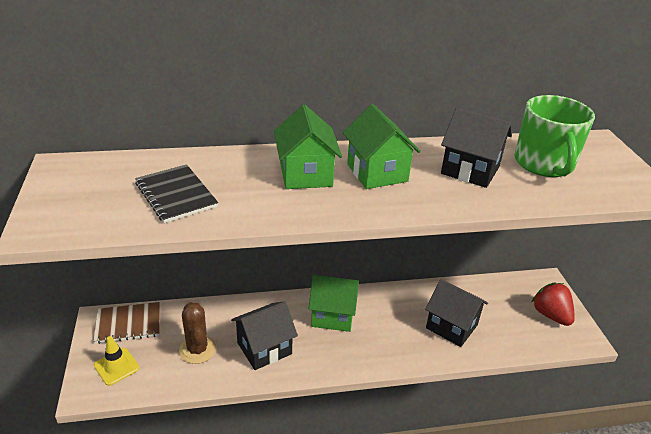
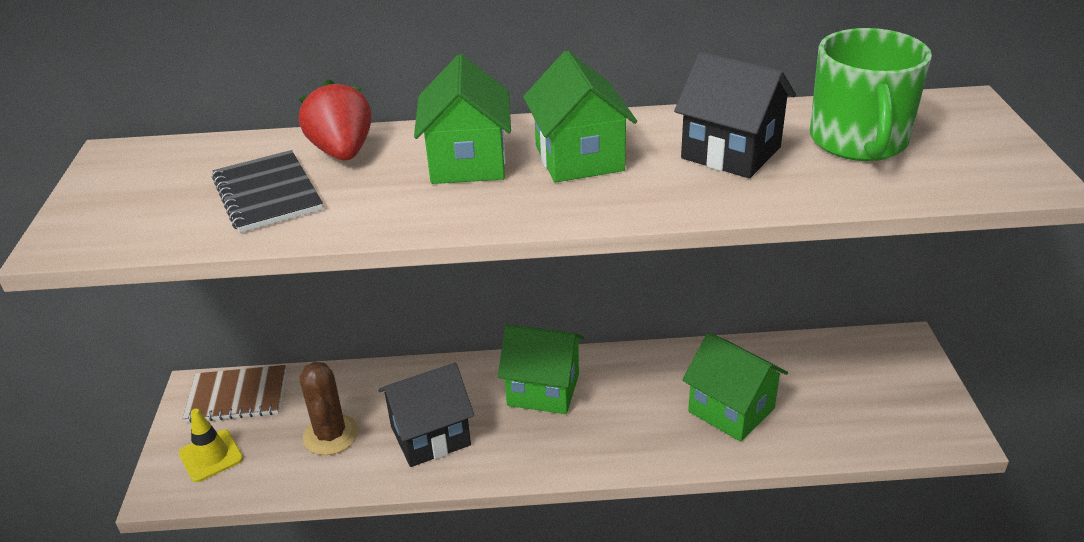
camera: 10 degrees right, 0 degrees up
black house [425,279,488,347] -> green house [682,332,788,442]
red strawberry [531,283,575,326] -> red strawberry moved to [299,79,372,160]

